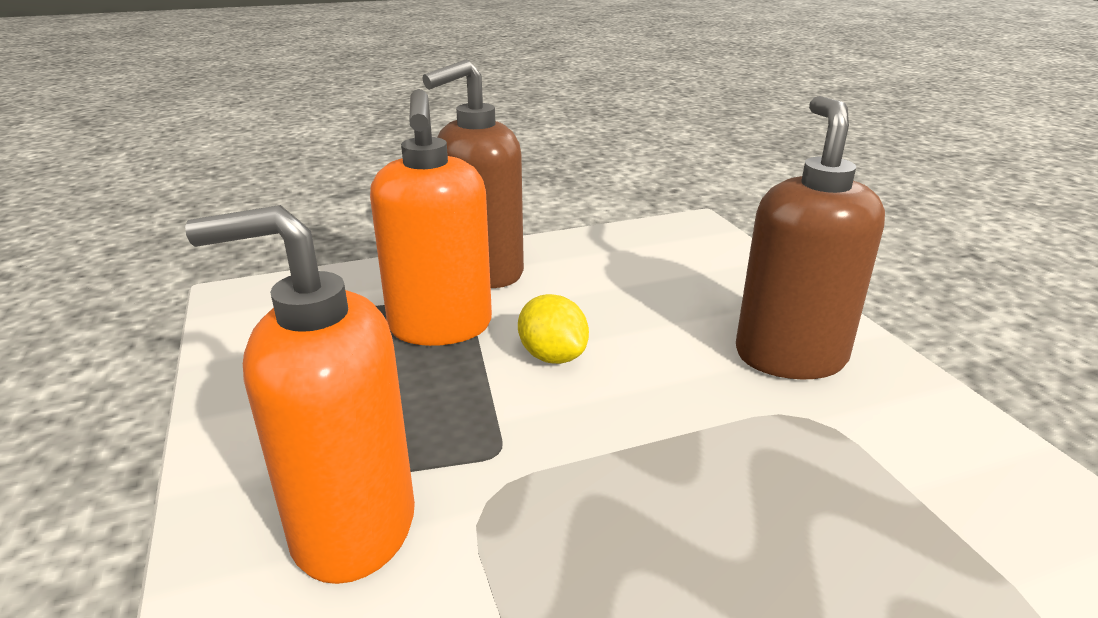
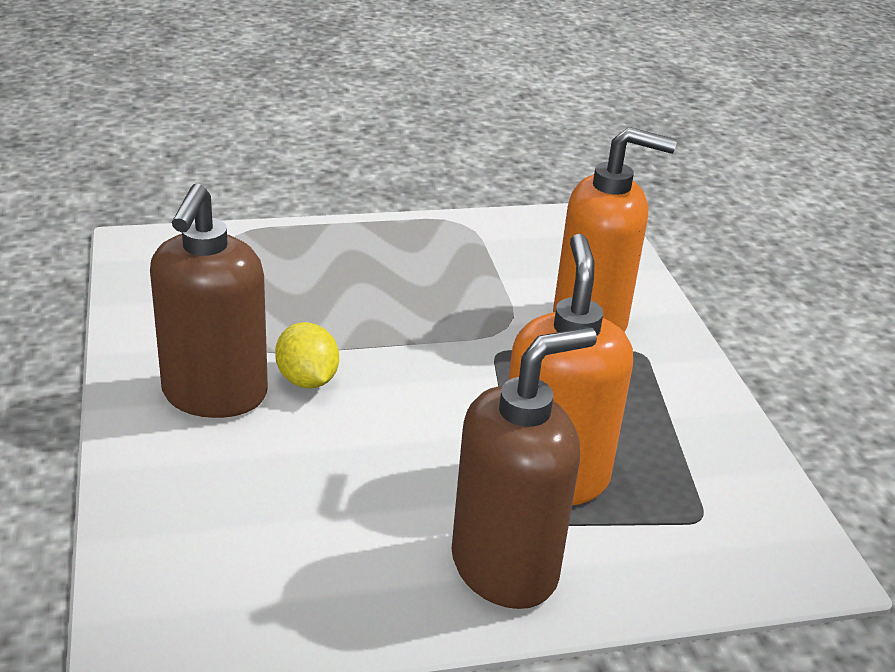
camera: 175 degrees left, 5 degrees up
yellow lemon [518,294,589,364] -> yellow lemon moved to [275,322,339,388]

